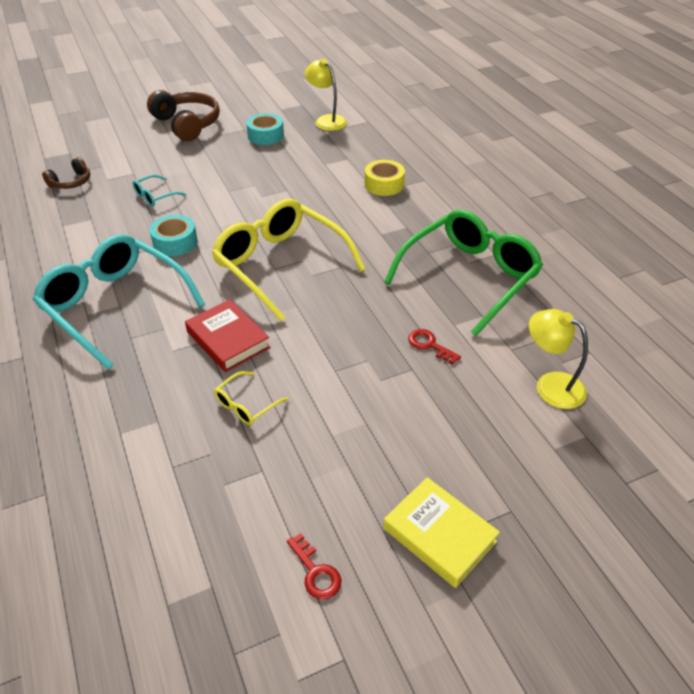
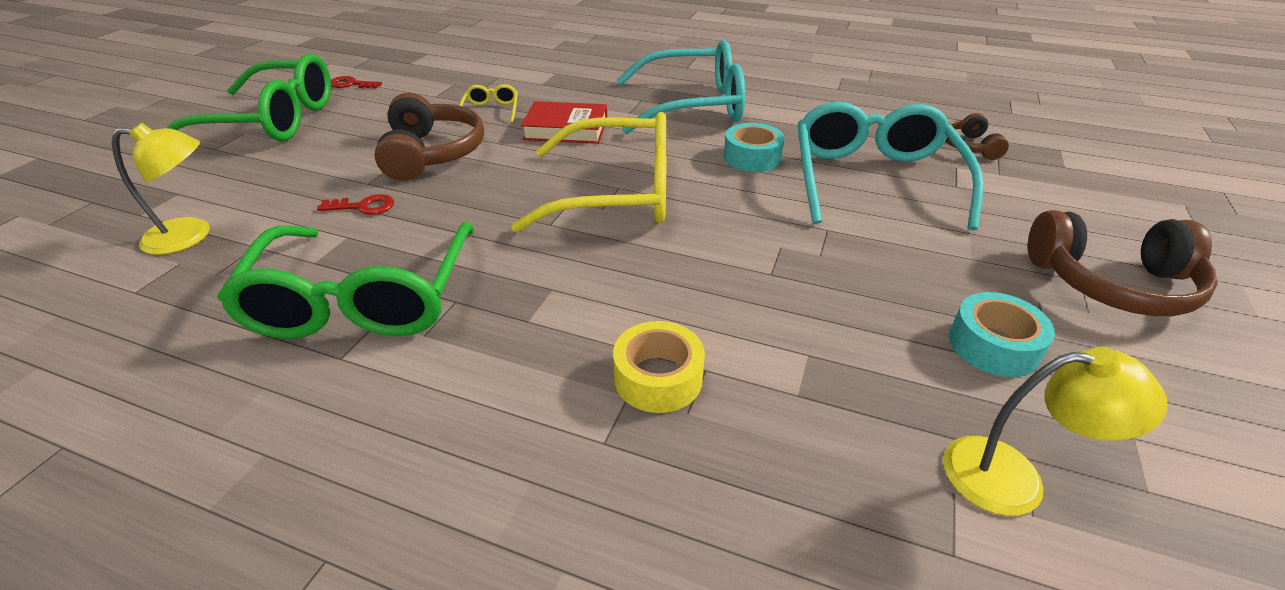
camera: 135 degrees right, 5 degrees down
turquoise glasses [132,175,186,206] -> turquoise glasses [798,101,984,230], size x2.46
yellow book [383,477,500,588] -> green glasses [167,54,331,141]
none -> brown headphones [374,93,484,181]

